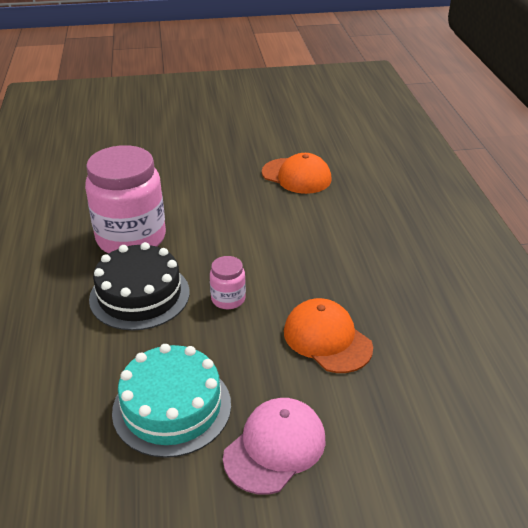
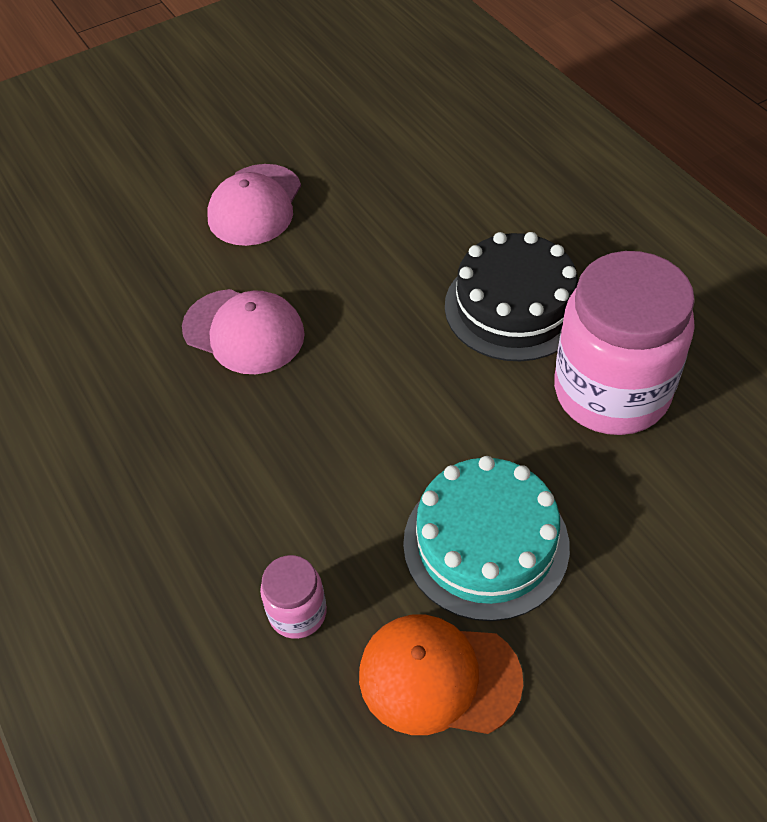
camera: 160 degrees right, 15 degrees up
turquoise cake [112,344,231,458] -> turquoise cake moved to [403,456,570,621]
pink jar [210,256,246,309] -> pink jar moved to [260,555,327,639]
orange cap [284,298,373,373] -> pink cap [182,289,305,374]

